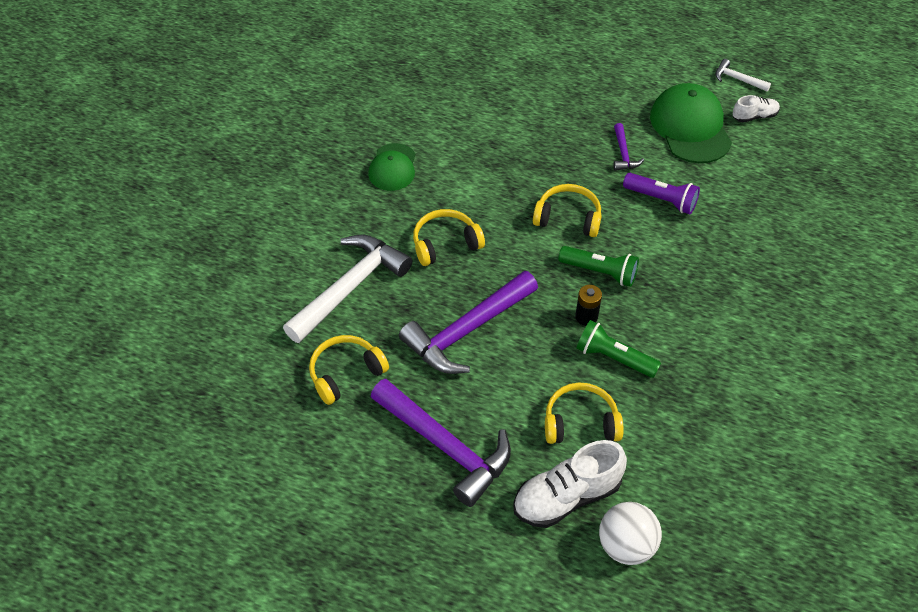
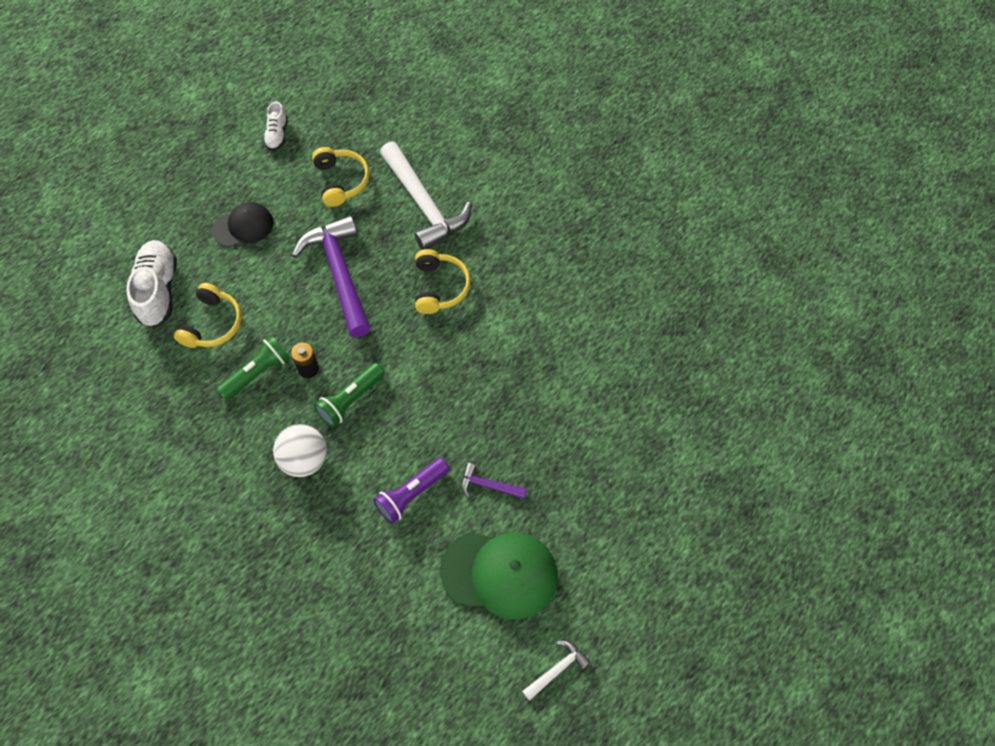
camera: 110 degrees right, 10 degrees up
green cap [368,143,415,191] -> none
purple hammer [370,379,511,507] -> black cap [212,202,273,247]
yellow headphones [533,184,601,237] -> none
white ball [599,502,662,565] -> white ball moved to [273,424,327,477]
white shoe [733,95,780,123] -> white shoe moved to [263,101,288,151]

